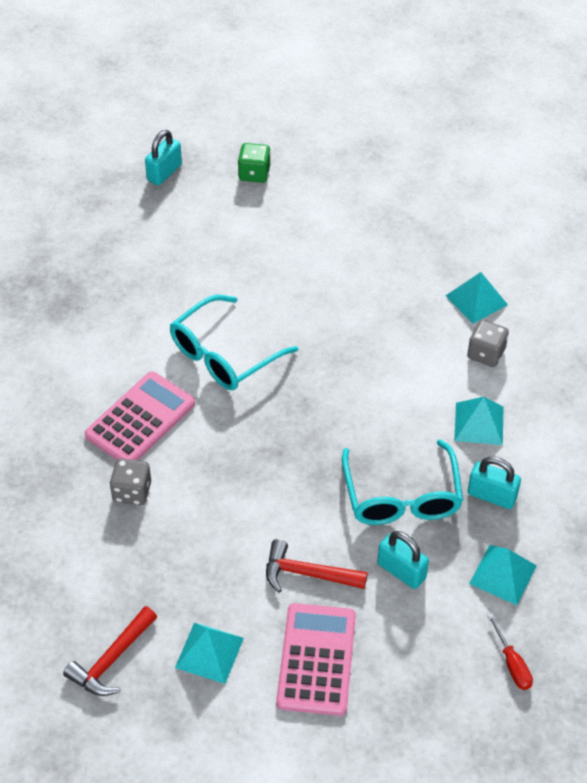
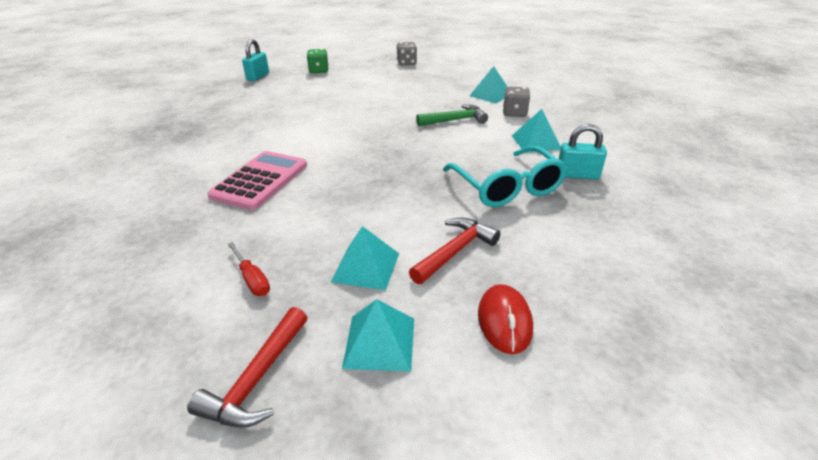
camera: 15 degrees left, 15 degrees down
grey dice [110,458,151,505] -> grey dice moved to [396,42,417,65]
turquoise glasses [170,295,298,390] -> none
red hammer [266,539,368,593] -> red hammer turned 135 degrees clockwise [409,218,501,284]
pink calculator [276,603,356,716] -> red mouse [478,284,533,354]
turquoise padlock [377,531,429,589] -> none
turquoise pyramid [469,545,537,605] -> turquoise pyramid moved to [331,226,399,290]
red screwdriver [487,614,533,690] -> red screwdriver moved to [228,242,270,296]
none -> green hammer [416,104,488,126]

